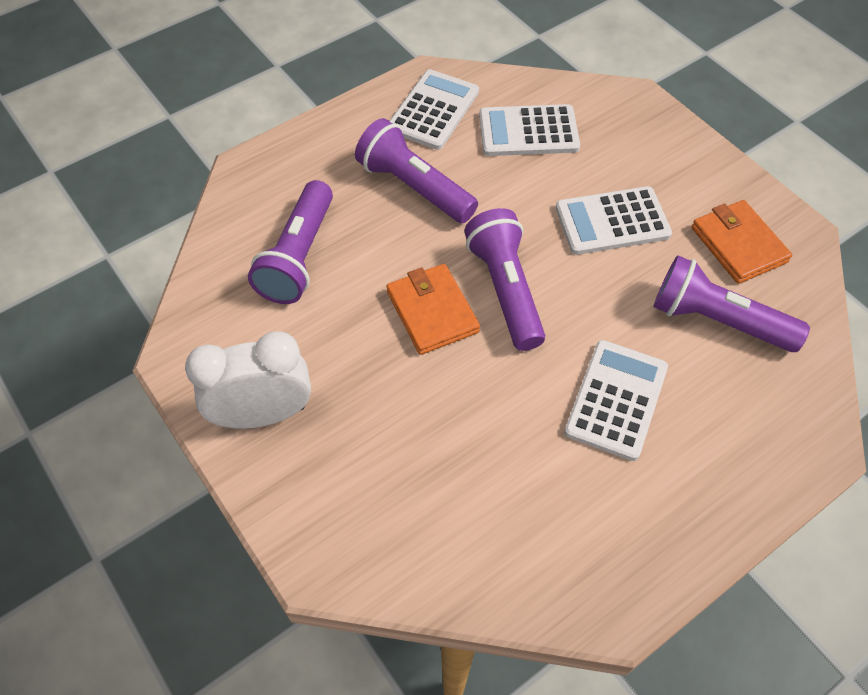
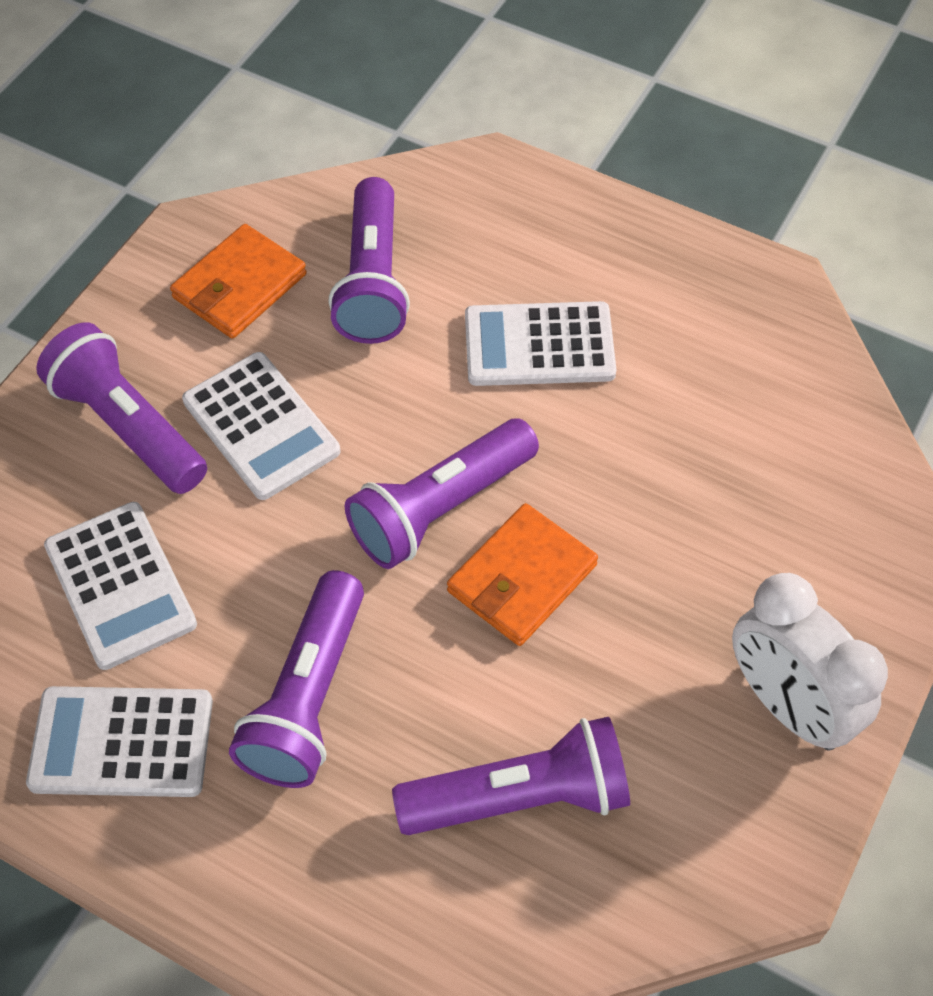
camera: 115 degrees left, 0 degrees up
none -> purple flashlight [36,322,207,494]

